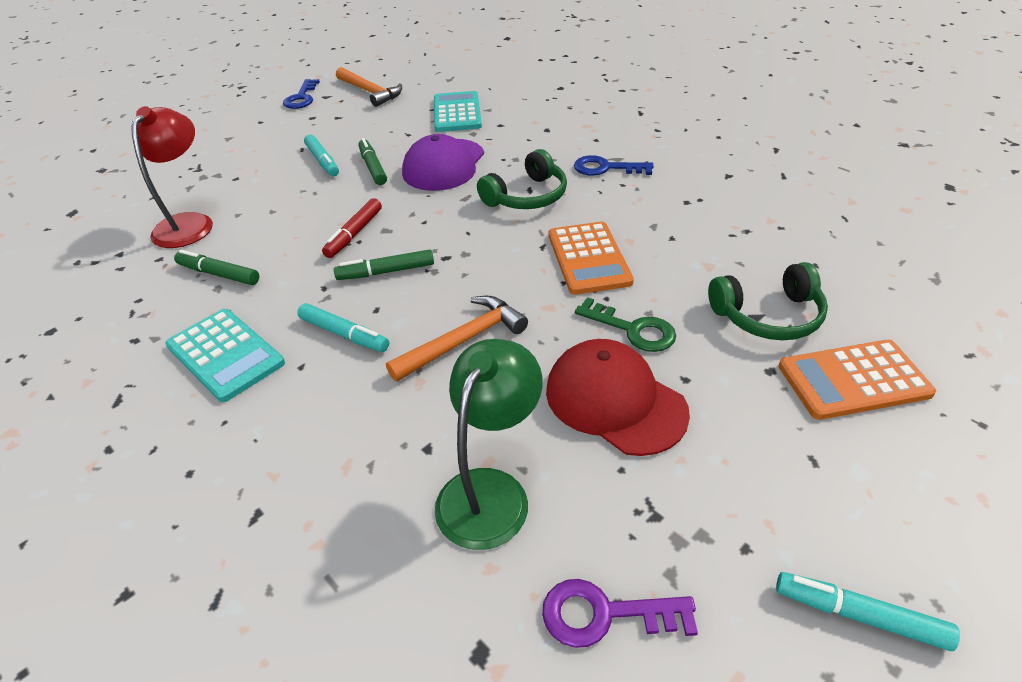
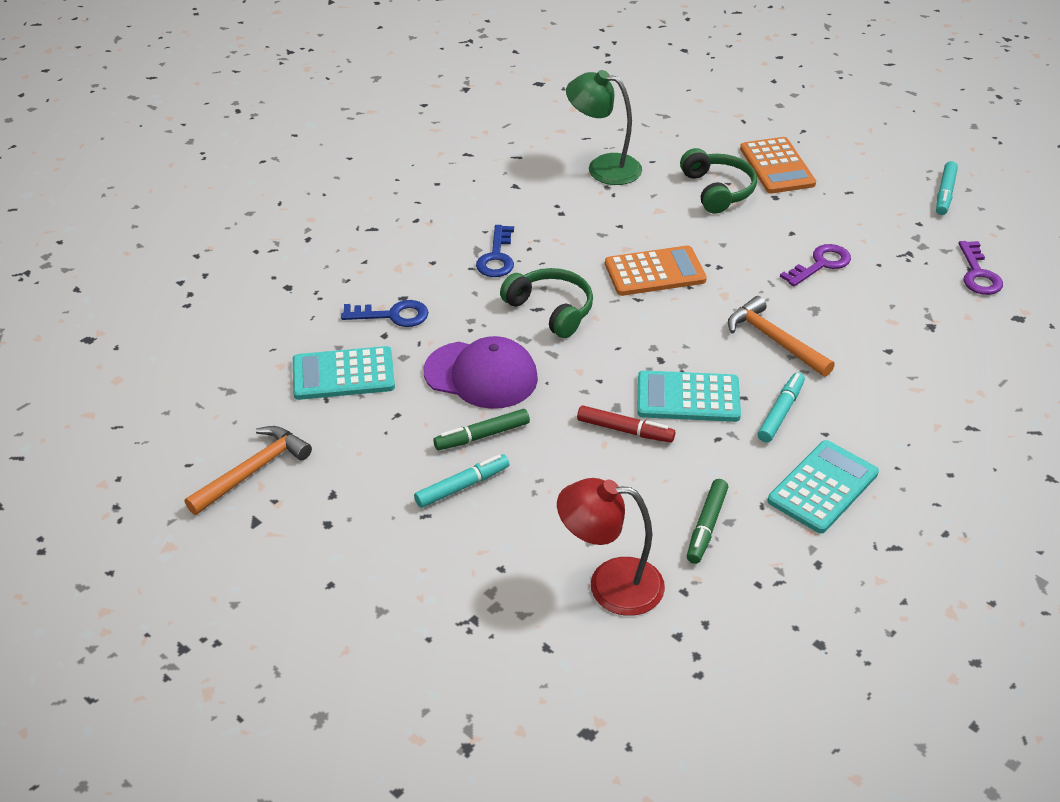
camera: 95 degrees left, 0 degrees up
blue key [283,79,320,109] -> blue key moved to [341,300,429,327]
green marker [334,249,434,280] -> turquoise calculator [637,370,741,422]
green lamp [435,339,543,550] -> green lamp moved to [566,70,642,185]
red cap [546,339,690,456] -> purple key [780,244,851,286]
green key [575,297,676,352] -> none

